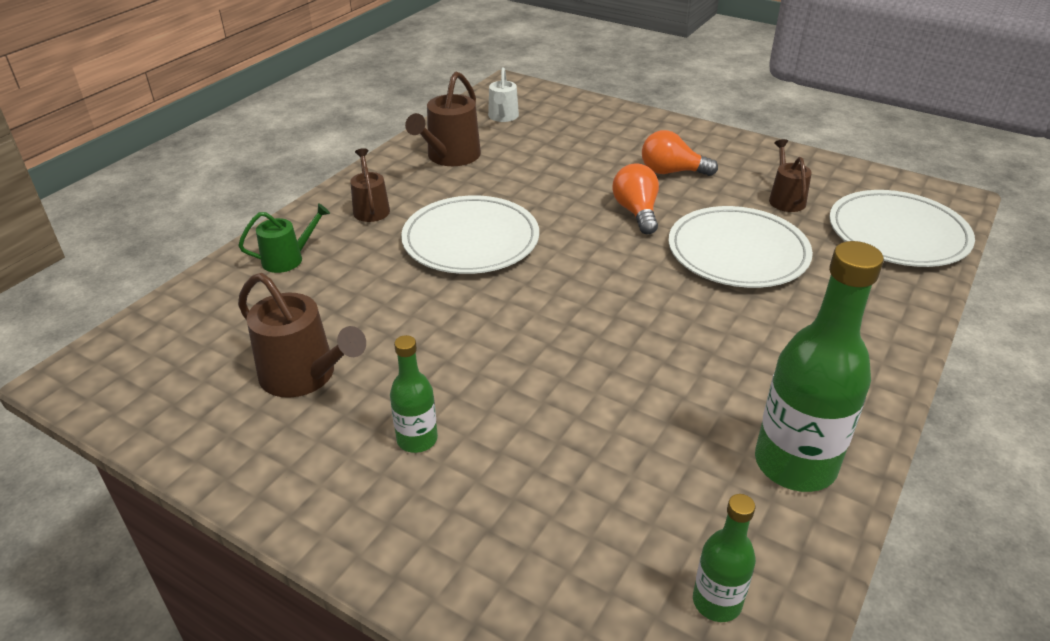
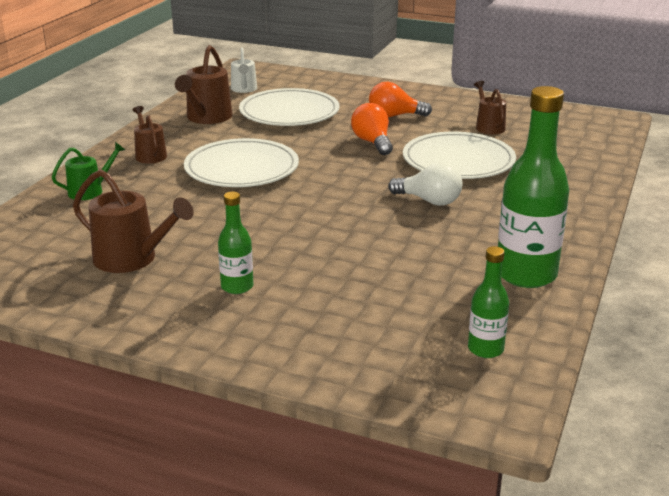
camera: 10 degrees left, 10 degrees down
white plate [829,190,975,267] -> white plate moved to [239,88,339,126]
none -> white light bulb [388,162,463,206]

